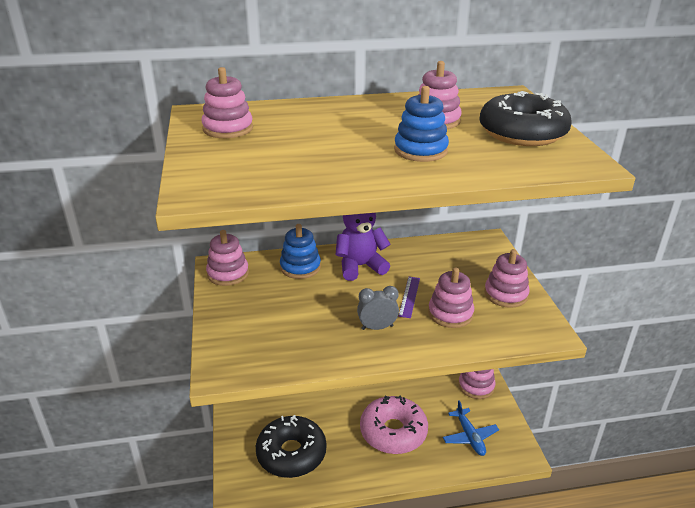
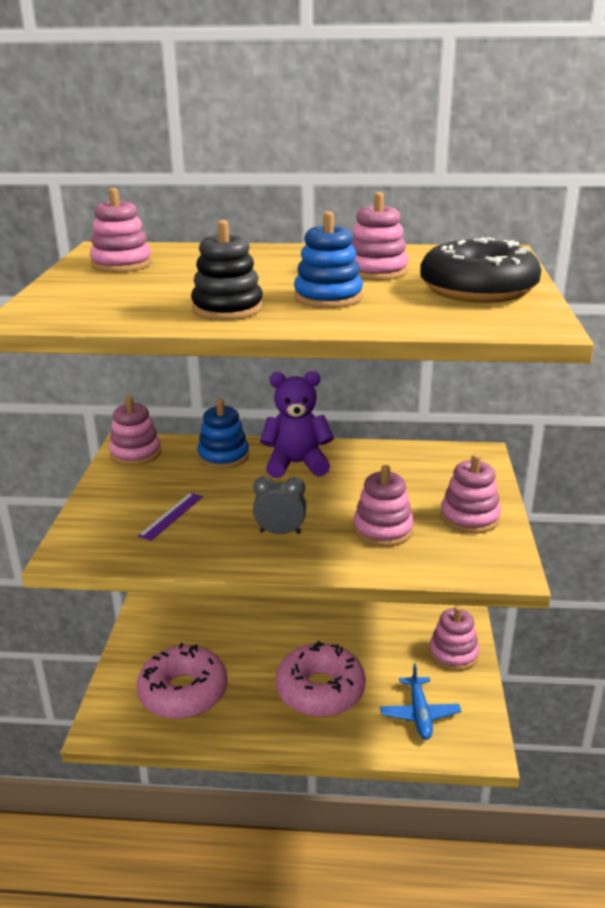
camera: 15 degrees right, 5 degrees down
black donut [256,415,327,478] -> pink donut [137,643,228,719]
purple ruler [398,277,420,318] -> purple ruler moved to [138,493,203,541]
none -> black stacking toy [191,220,263,320]

